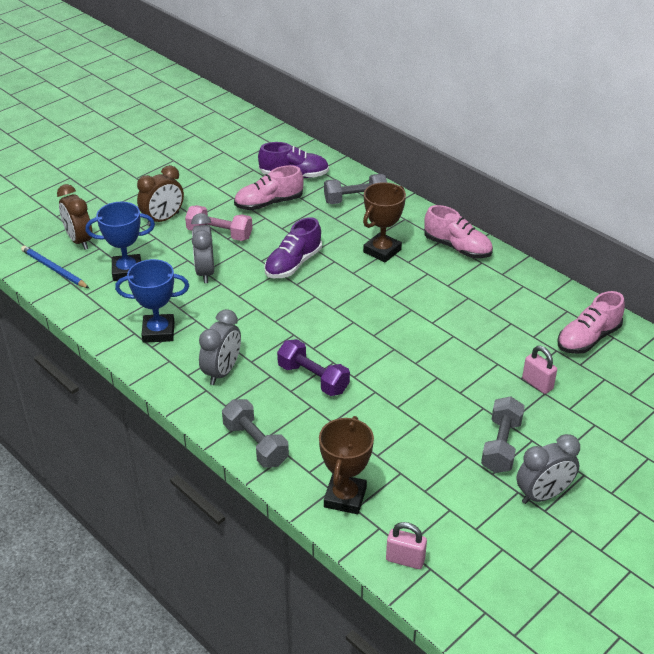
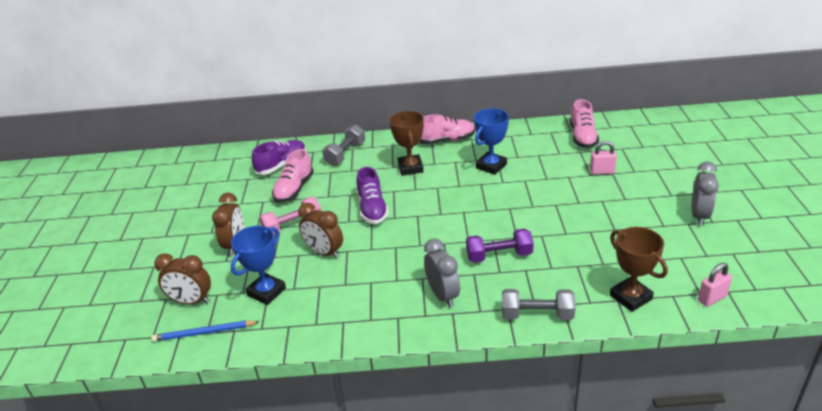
camera: 45 degrees left, 5 degrees down
blue trophy [115,259,189,343] -> blue trophy moved to [474,108,509,175]
grey clock [191,213,214,283] -> brown clock [298,203,343,259]
grey dumbbell [481,396,525,473] -> none

